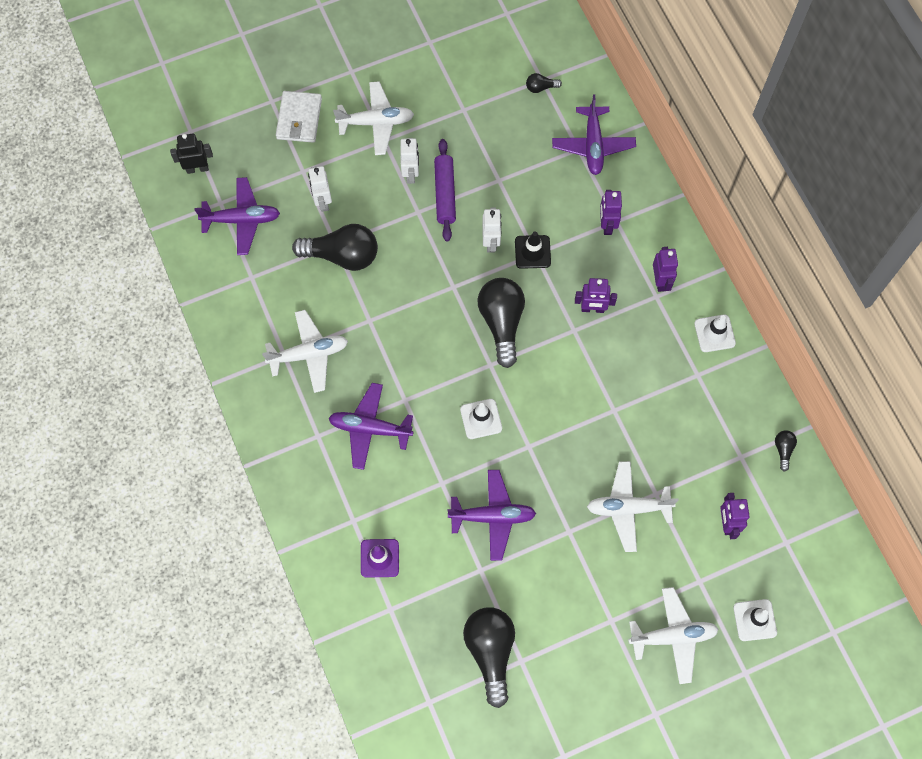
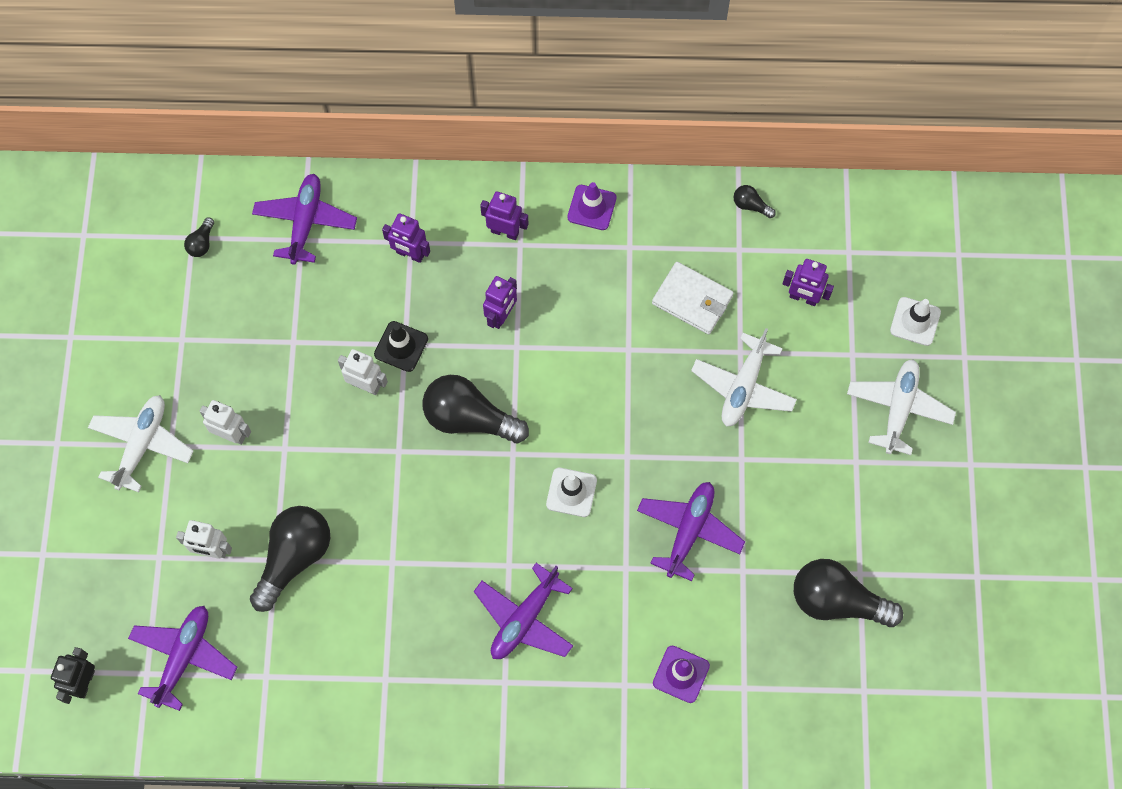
camera: 65 degrees left, 0 degrees up
white plane [262,310,348,393] -> none
white wallet [276,91,322,143] -> white wallet moved to [652,262,734,335]
purple rolling pin [434,139,456,242] -> none
purple plane [552,95,636,175] -> purple plane turned 105 degrees counterclockwise [252,174,357,265]
white traffic cone [694,315,736,352] -> purple traffic cone [567,182,617,230]

